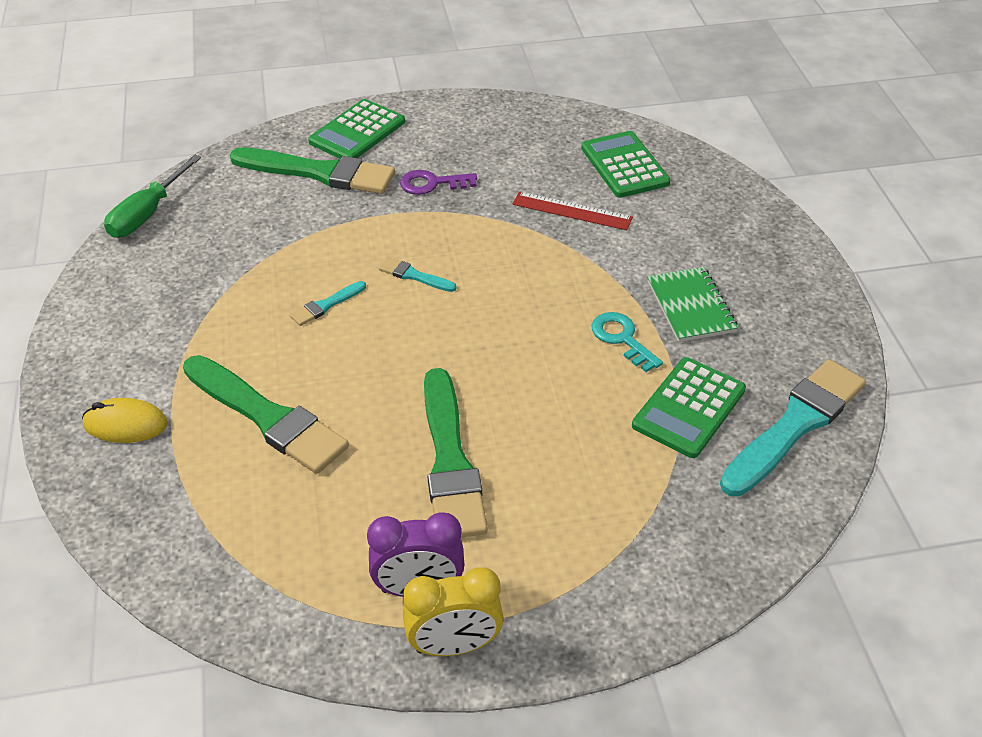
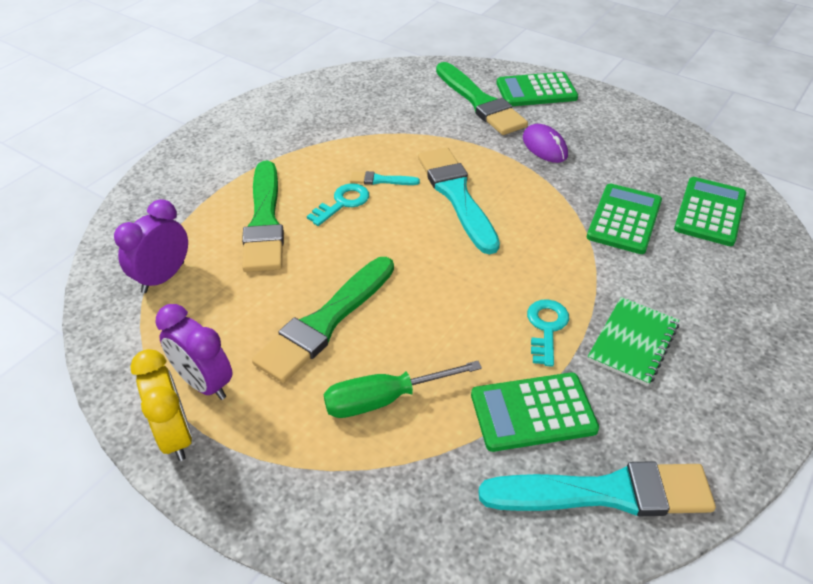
camera: 45 degrees right, 0 degrees up
yellow mouse [82,398,168,443] -> none
green screwdriver [104,154,201,238] -> green screwdriver moved to [324,361,482,418]
turquoise brush [378,257,457,292] -> turquoise brush [418,147,500,254], size x2.25
purple key [400,170,477,195] -> purple mouse [523,124,568,163]
yellow clock [403,567,504,656] -> yellow clock turned 150 degrees counterclockwise [130,349,192,461]
red ruler [512,191,633,230] -> green calculator [587,184,662,254]
none -> purple clock [114,199,188,293]
none -> turquoise key [307,183,369,226]

